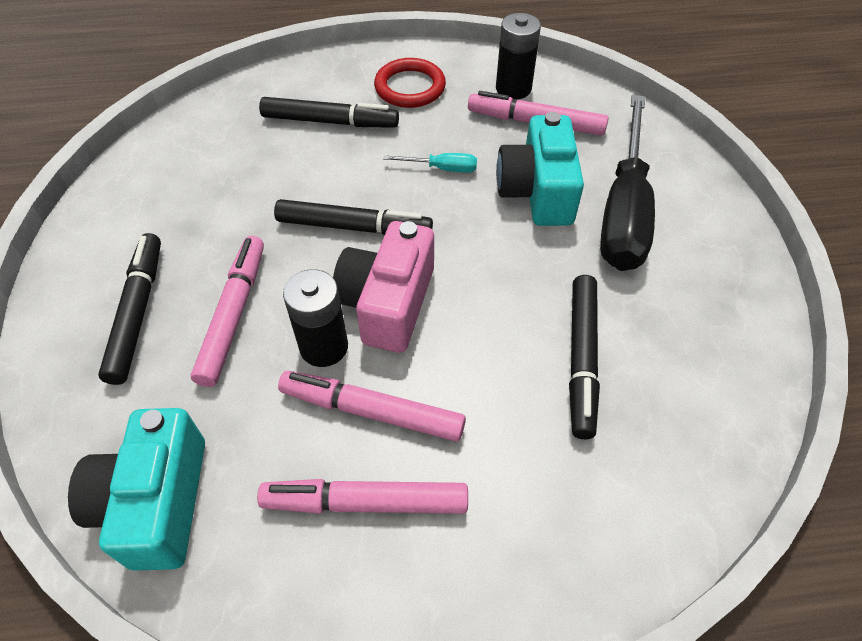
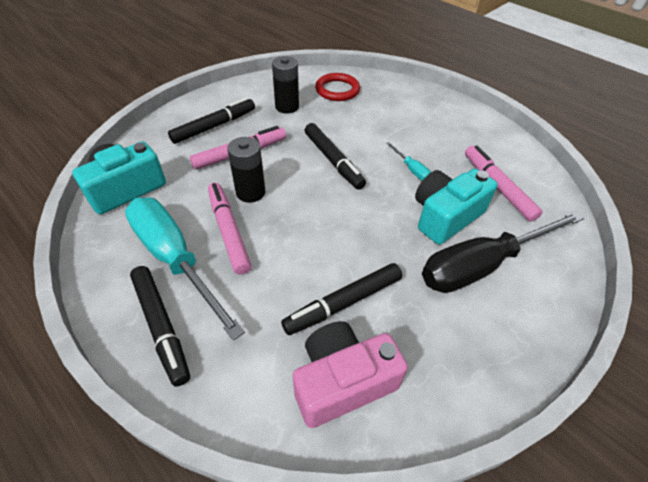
camera: 50 degrees right, 5 degrees down
pink marker [257,479,468,514] -> turquoise screwdriver [125,197,245,341]
black marker [259,97,399,128] -> black marker moved to [130,266,190,387]
pink camera [333,221,434,353] -> pink camera moved to [293,321,408,428]
red ring [374,58,446,108] -> red ring moved to [315,73,360,101]
black battery [496,13,541,100] -> black battery moved to [272,56,299,114]

